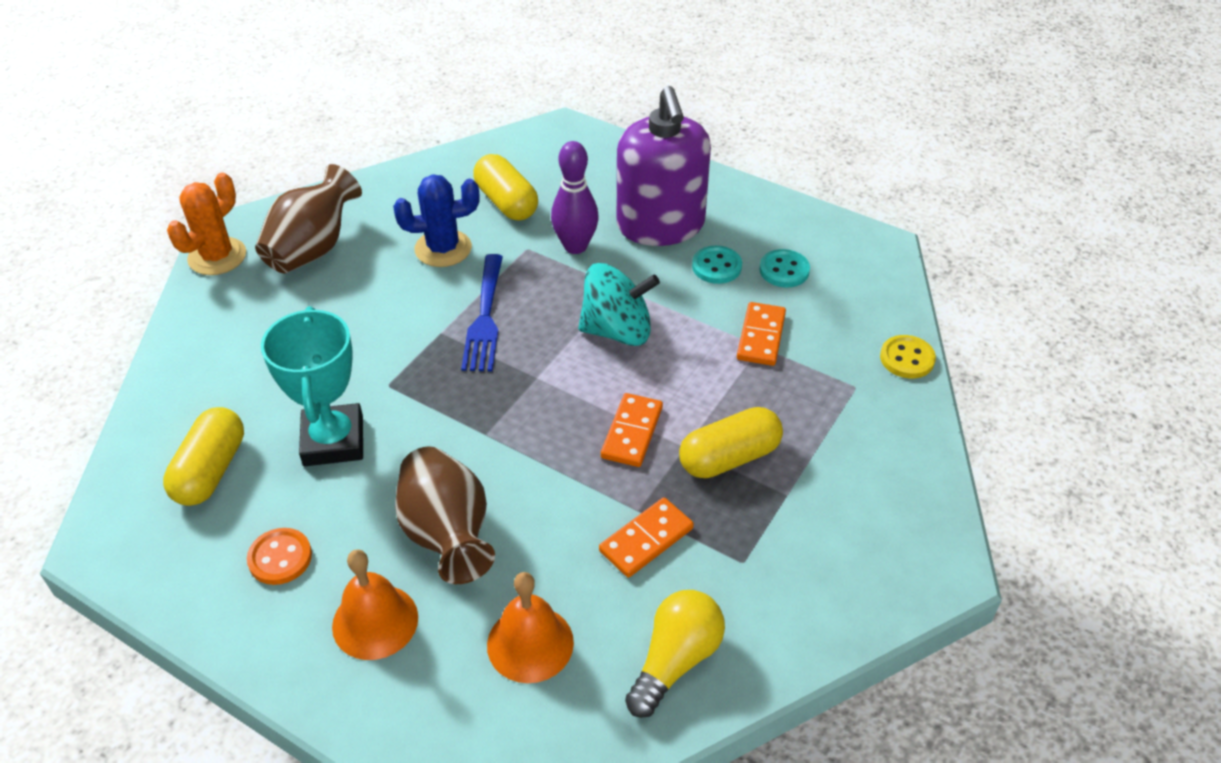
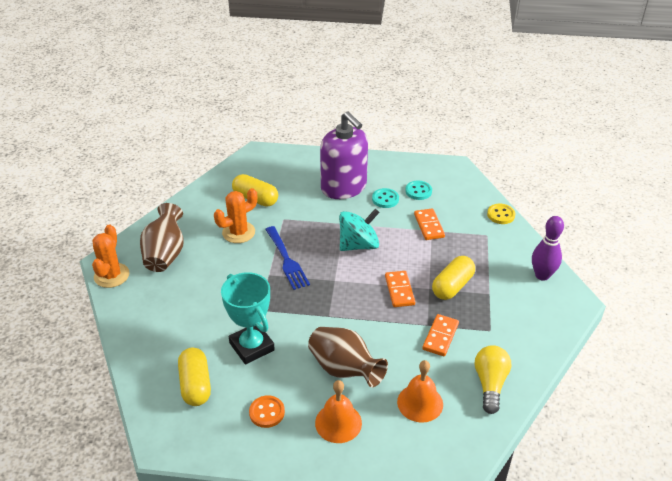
camera: 25 degrees left, 5 degrees down
blue cactus [393,174,479,267] -> orange cactus [214,188,257,243]
purple bowling pin [551,141,599,254] -> purple bowling pin moved to [532,216,564,281]

